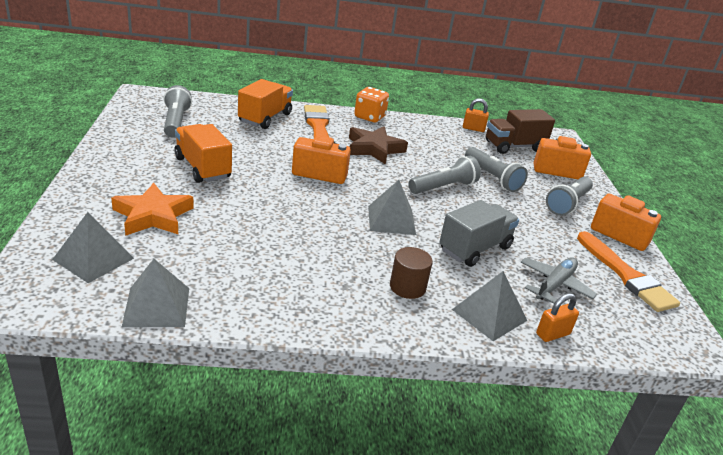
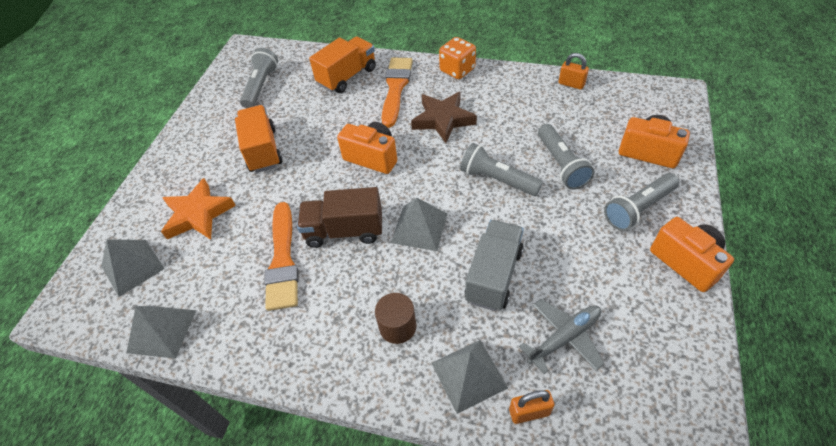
camera: 25 degrees right, 20 degrees up
grey flashlight [408,156,481,194] -> grey flashlight turned 135 degrees counterclockwise [460,143,543,196]
grey truck [439,200,519,267] -> grey truck turned 45 degrees counterclockwise [465,220,524,311]
brown truck [486,109,555,154] -> brown truck moved to [297,187,382,248]
orange brush [577,231,680,312] -> orange brush moved to [265,202,298,311]

